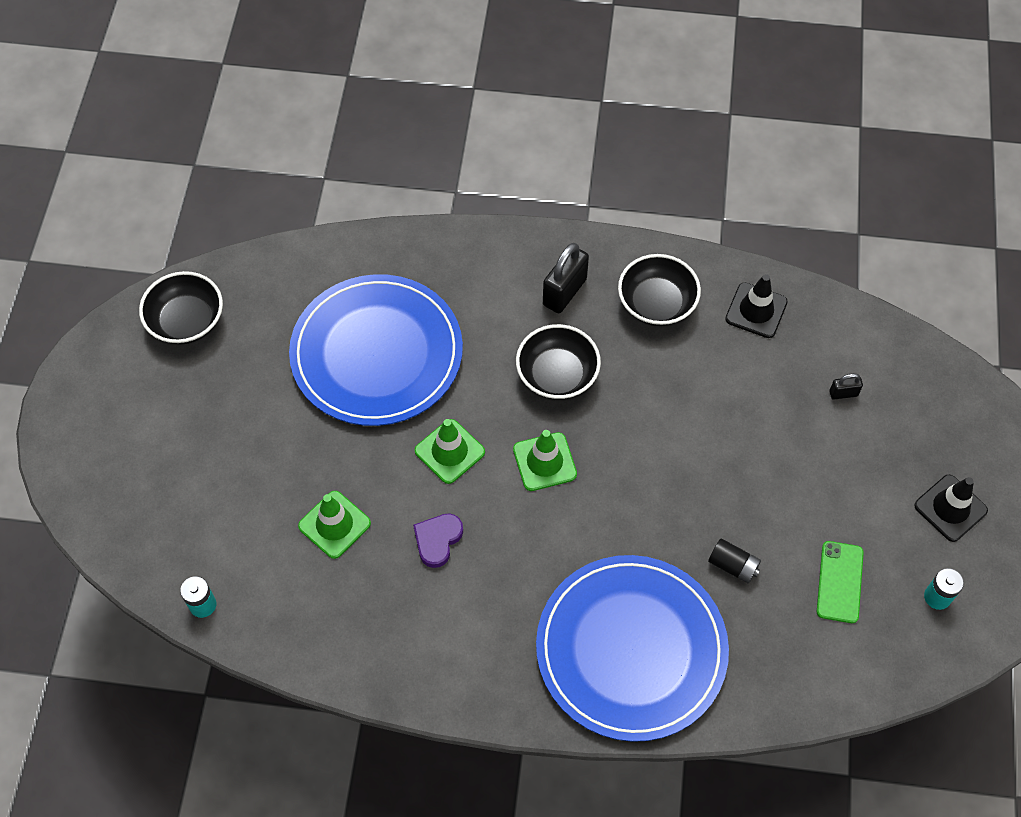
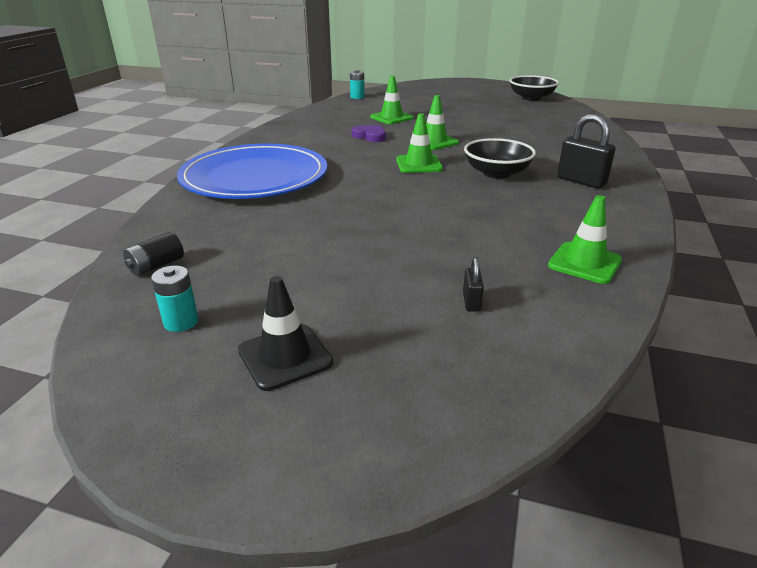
camera: 100 degrees right, 30 degrees down
blue plate [289,274,463,426] -> none
black bowl [618,254,701,326] -> none
black battery [708,538,761,584] -> black battery moved to [123,232,184,276]
black traffic cone [725,274,788,338] -> green traffic cone [548,195,622,284]
green phone [817,541,864,623] -> none

